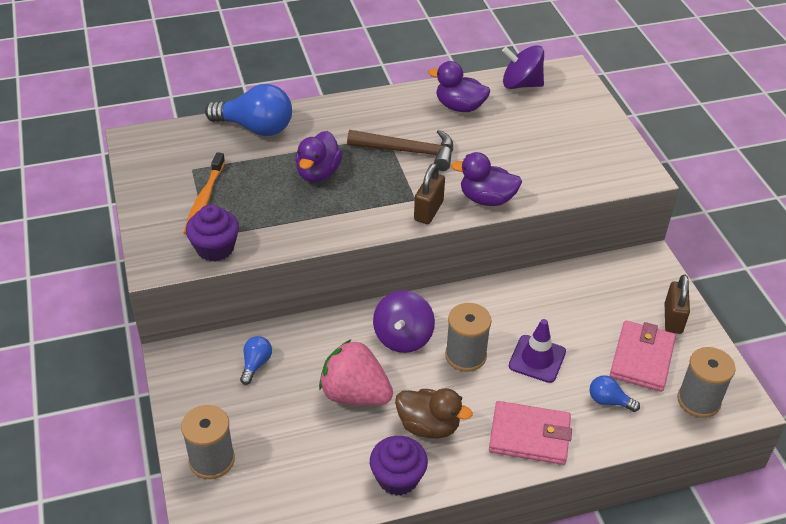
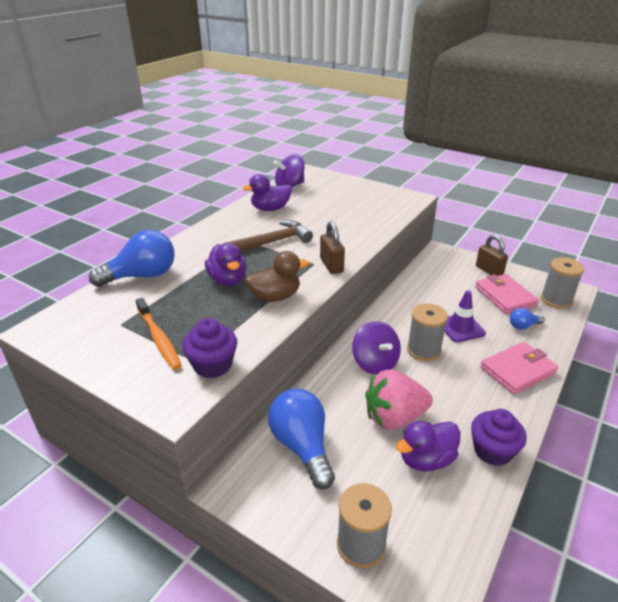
camera: 40 degrees left, 10 degrees down
blue light bulb [240,336,272,385] -> blue light bulb [268,389,335,489], size x2.03
brown duck [395,388,472,438] -> brown duck moved to [245,251,309,302]
purple duck [451,152,522,206] -> purple duck moved to [396,421,461,471]

